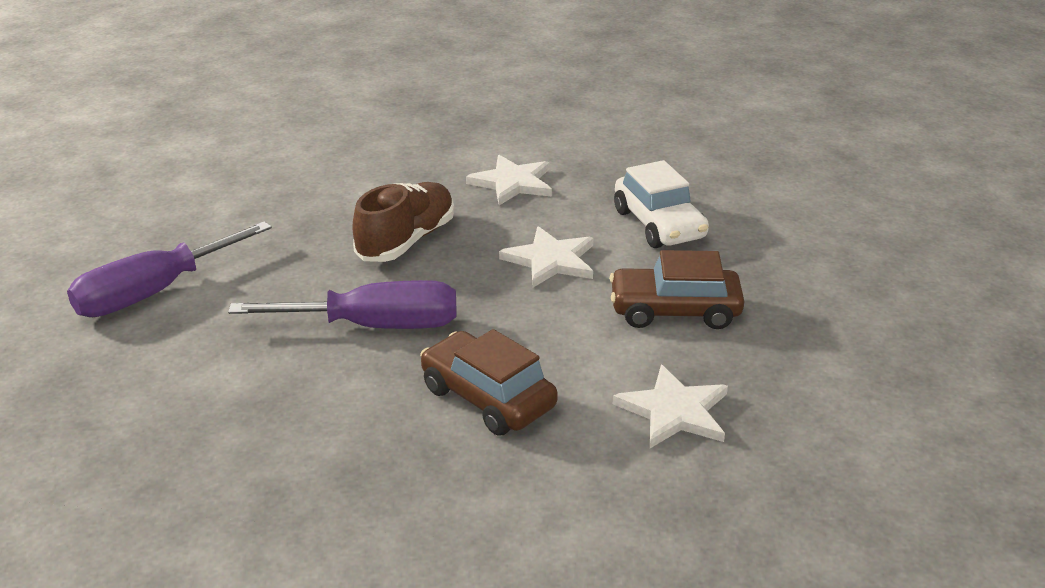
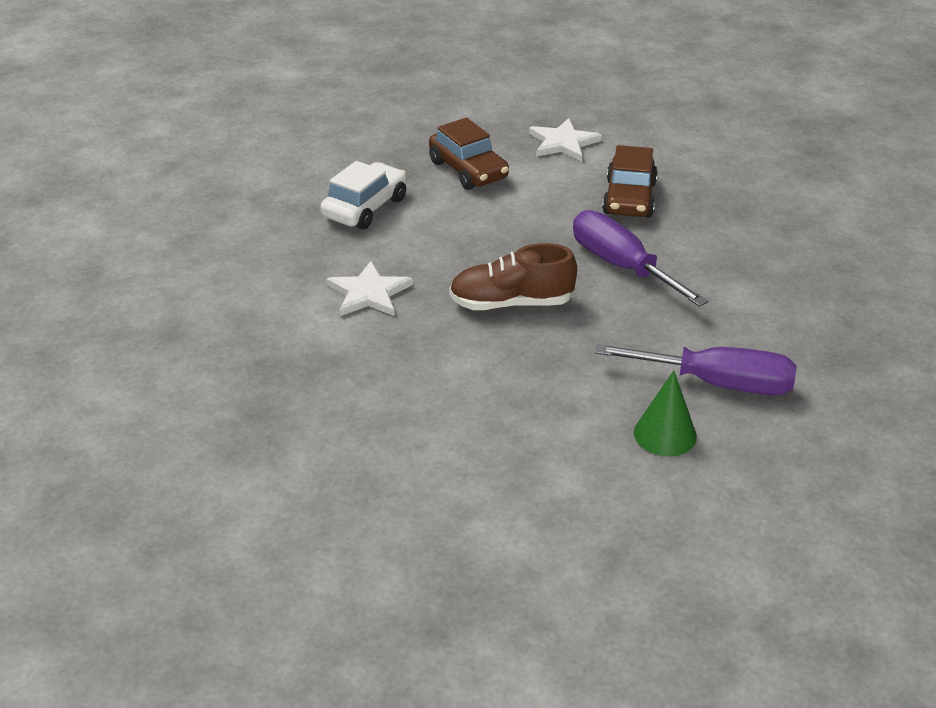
camera: 125 degrees left, 5 degrees up
white star [499,226,594,287] -> none
none -> green cone [634,370,697,456]

